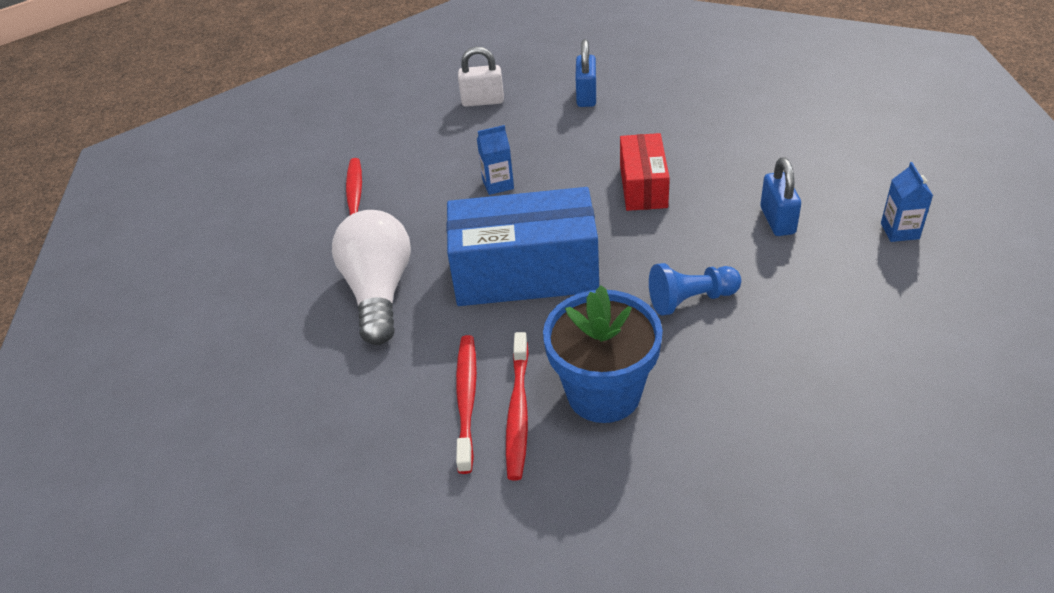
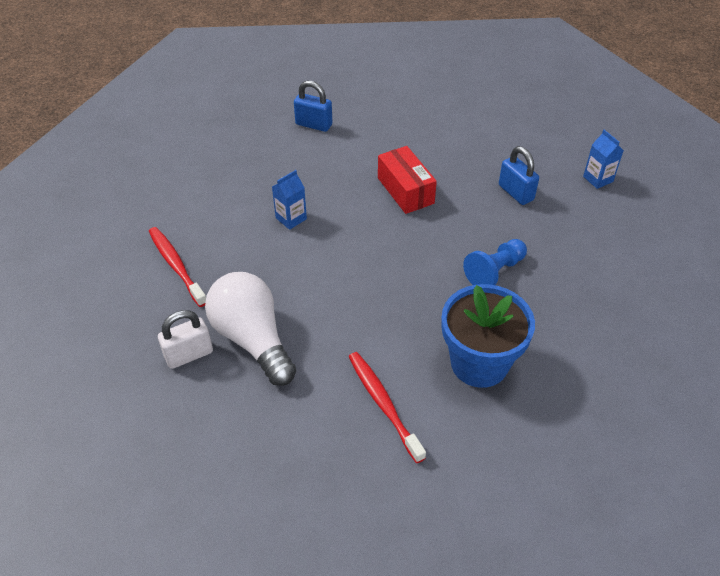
camera: 30 degrees left, 5 degrees up
blue box [447,187,599,306] -> none
white padlock [458,47,504,107] -> white padlock moved to [158,310,213,369]
red toothbrush [506,332,529,480] -> none
blue padlock [575,39,596,107] -> blue padlock turned 45 degrees counterclockwise [294,81,332,132]

